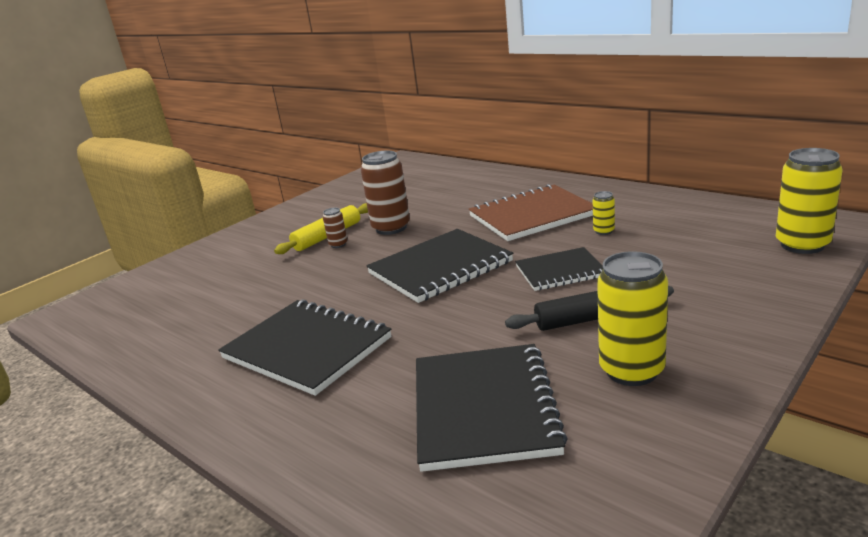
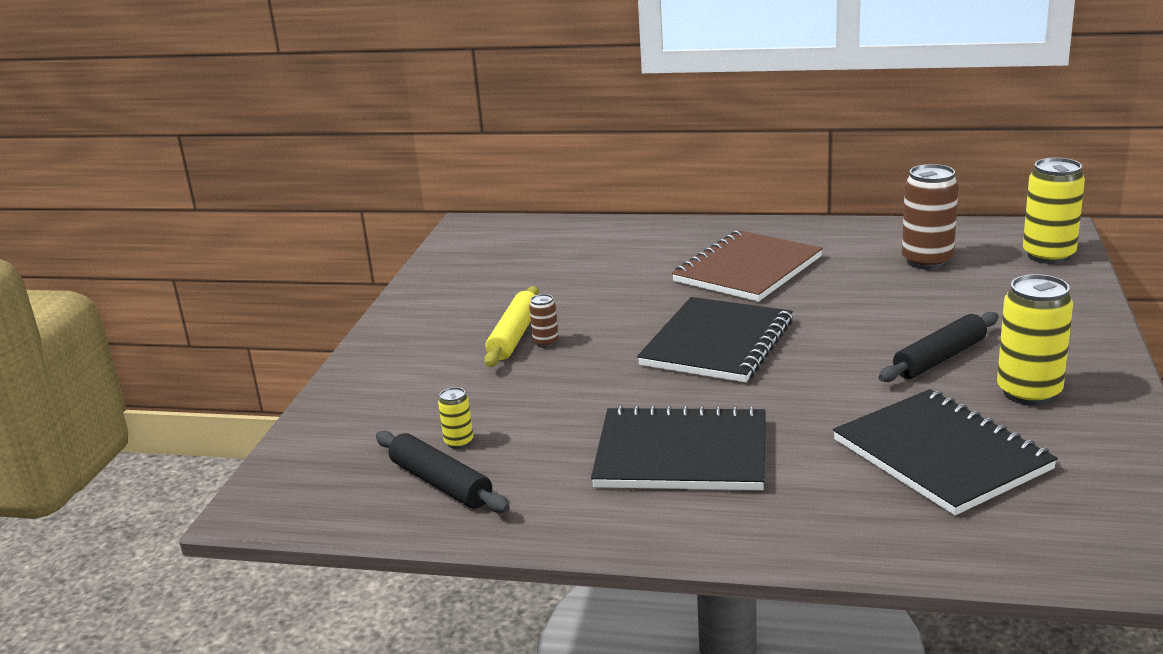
camera: 30 degrees left, 0 degrees up
brown can [361,151,410,235] -> brown can moved to [902,164,959,270]
black notebook [515,247,603,291] -> none
yellow can [593,191,615,235] -> yellow can moved to [438,387,473,449]
none -> black rolling pin [376,431,510,513]

